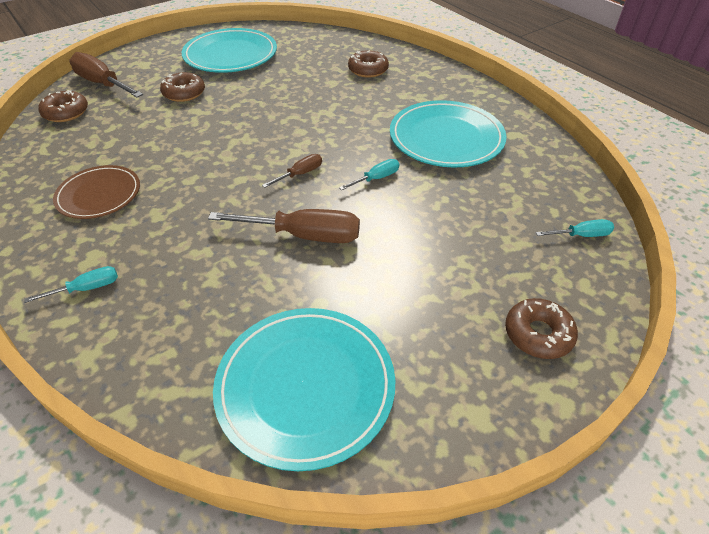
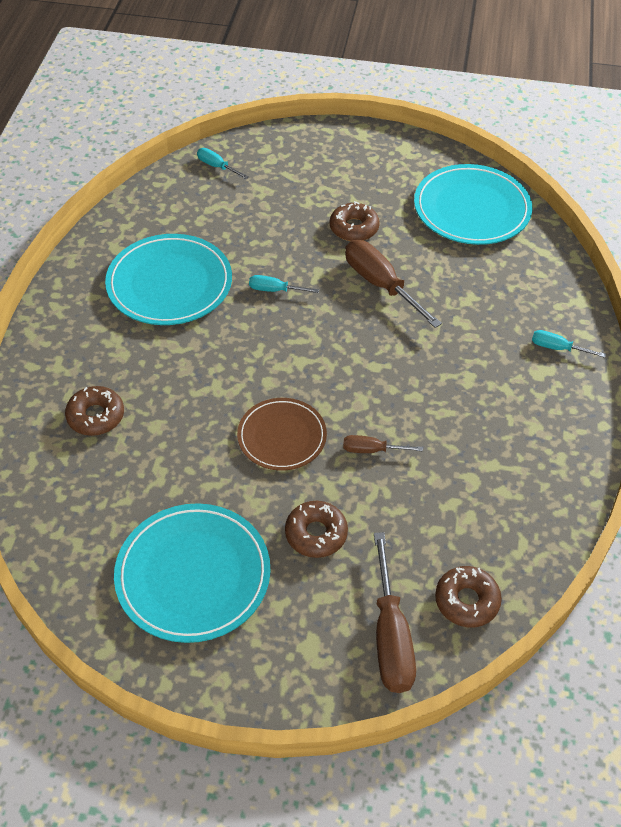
camera: 135 degrees left, 5 degrees up
brown plate [53,165,140,219] -> brown plate moved to [237,398,327,470]
brown screwdriver [262,154,322,188] -> brown screwdriver moved to [343,435,423,453]
brown donut [505,298,578,359] -> brown donut moved to [330,201,380,241]

